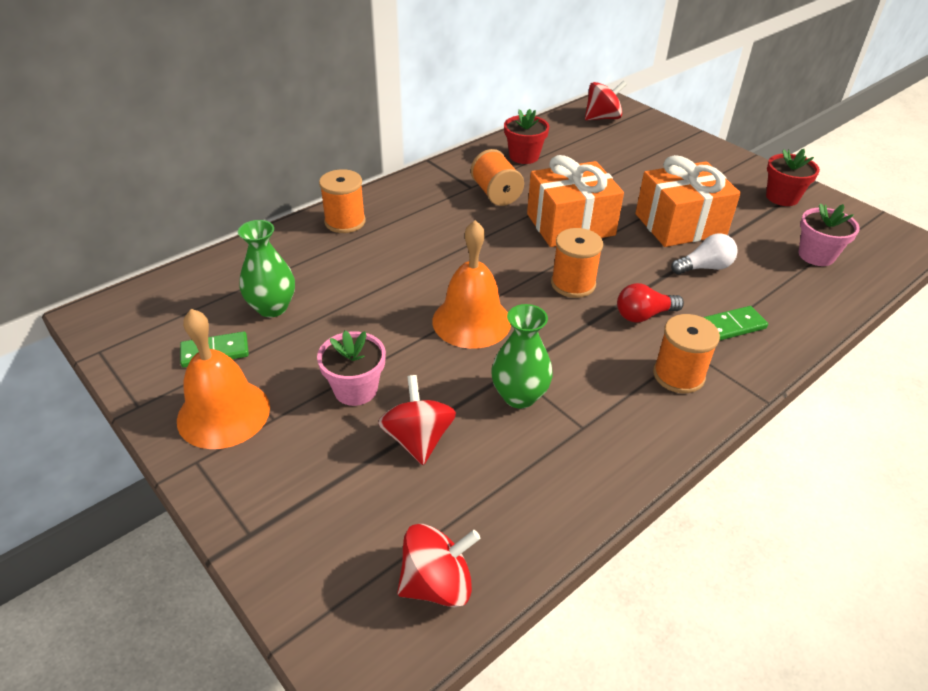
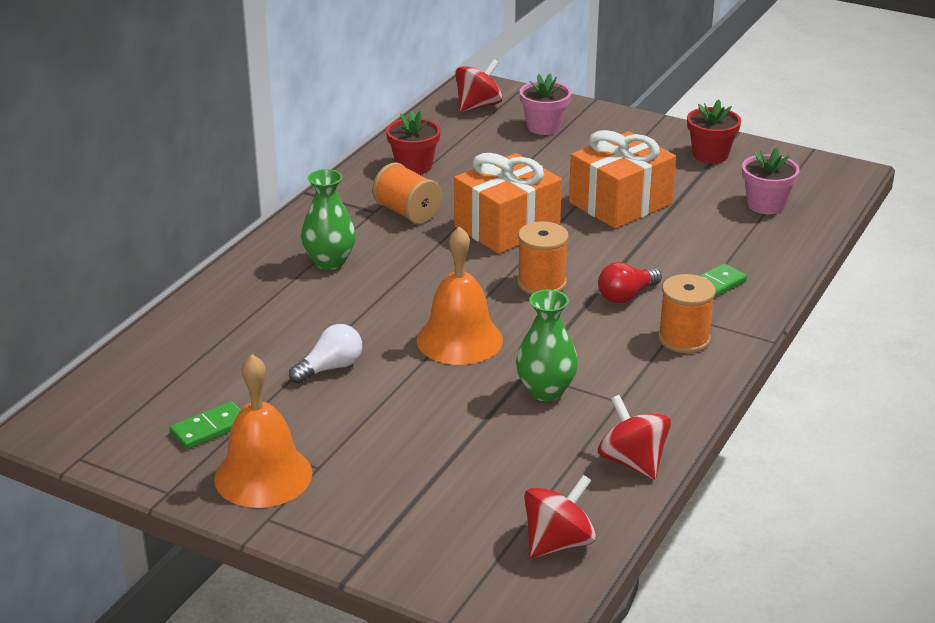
camera: 20 degrees left, 10 degrees down
green vase [238,220,295,317] -> green vase moved to [301,169,356,270]
pink flower pot [317,331,386,406] -> pink flower pot moved to [519,74,571,135]
orange spool [319,169,366,233] -> none
red spinning top [378,375,456,465] -> red spinning top moved to [598,395,671,480]
white light bulb [671,234,738,274] -> white light bulb moved to [289,324,362,384]

